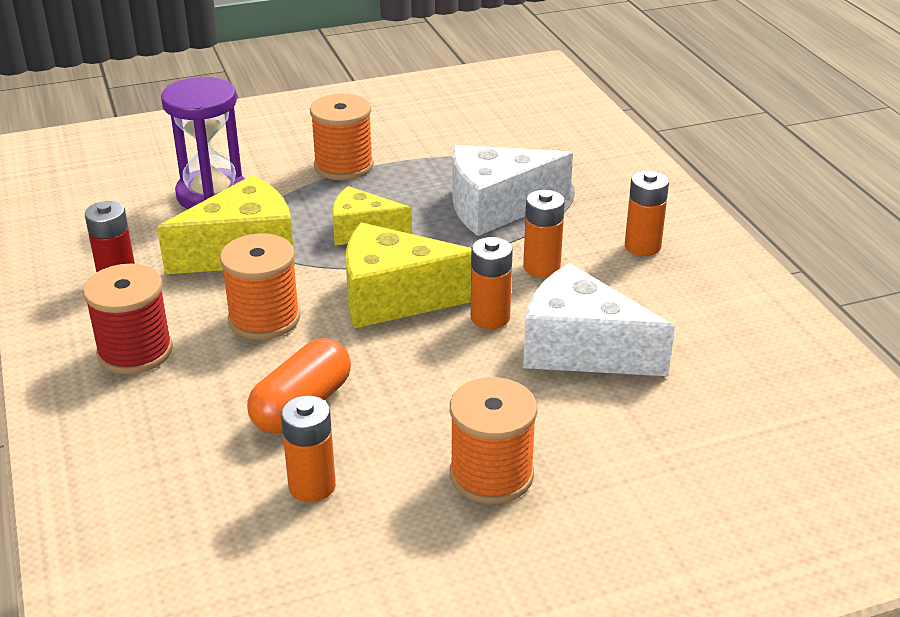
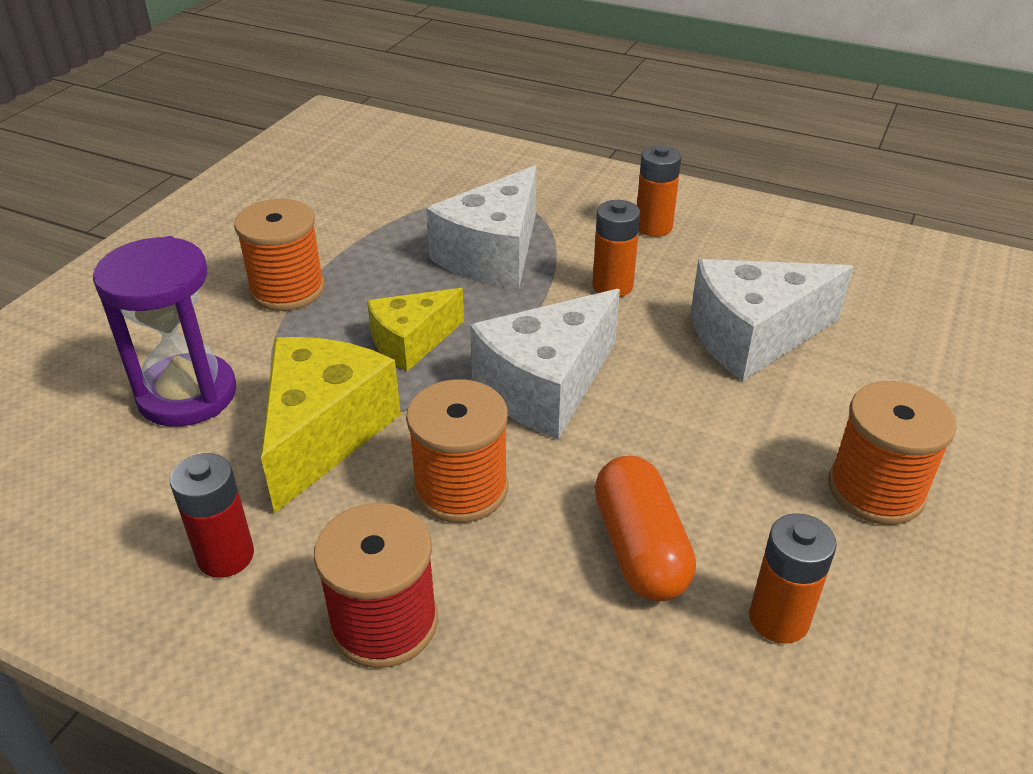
camera: 45 degrees left, 5 degrees up
yellow cheese [345,222,471,328] -> white cheese [470,289,620,439]
orange battery [471,237,513,329] -> none

